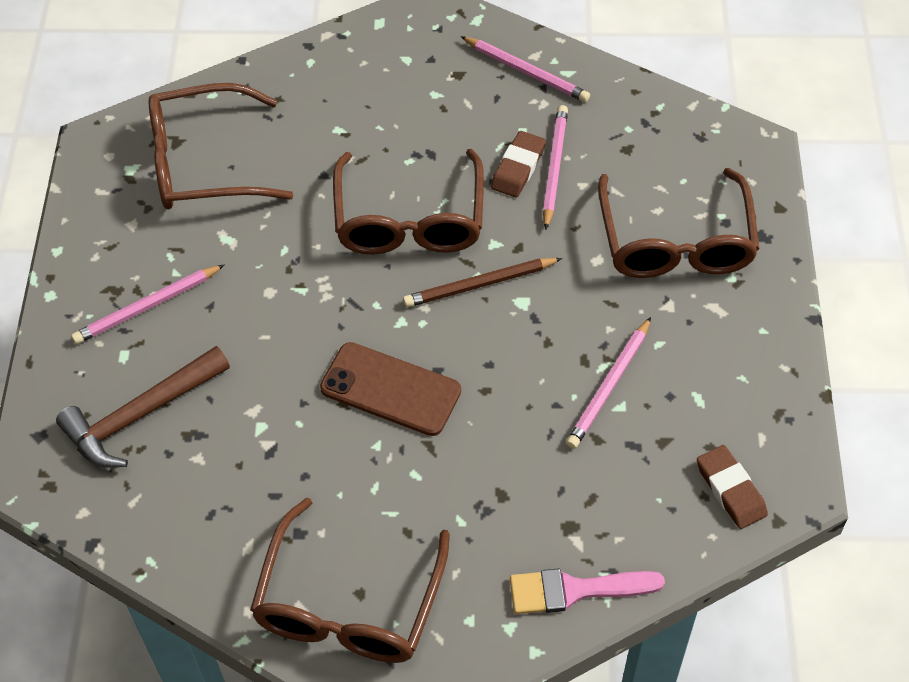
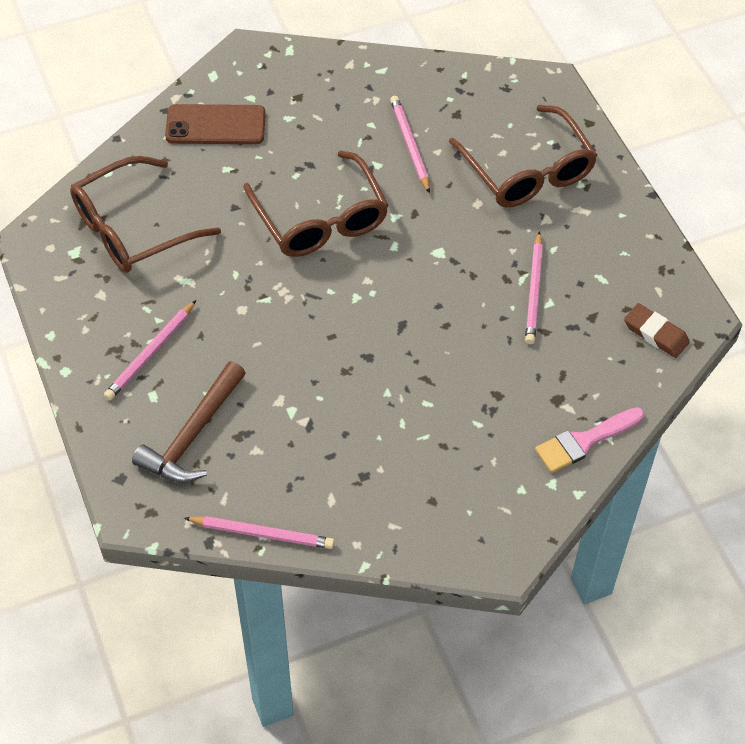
camera: 25 degrees left, 0 degrees up
brown glasses [250,497,450,663] -> none
brown phone [320,342,461,436] -> brown phone moved to [165,104,266,144]
brown pencil [403,258,562,307] -> none
pink pencil [461,36,590,102] -> pink pencil moved to [184,516,334,549]
brown eraser [491,131,546,198] -> none

